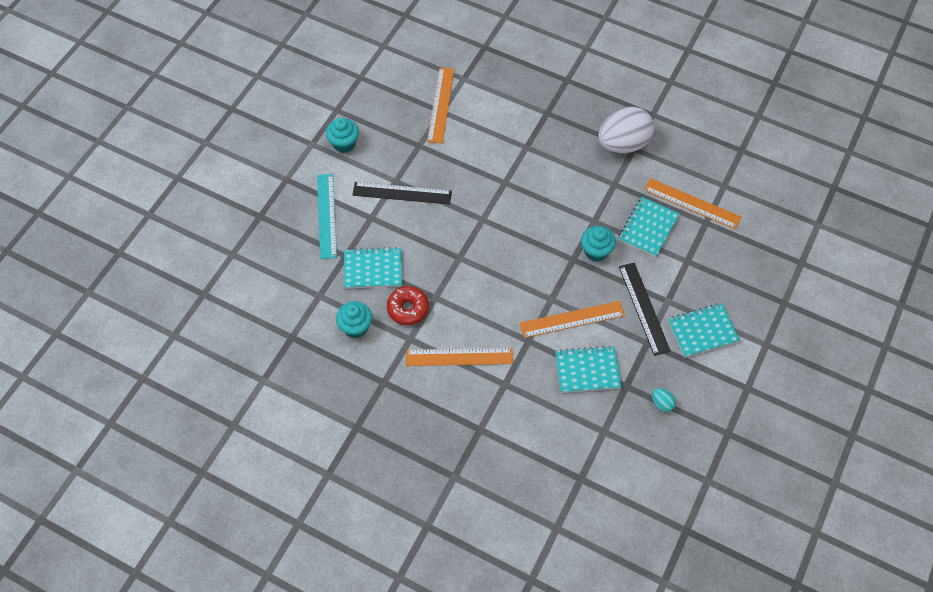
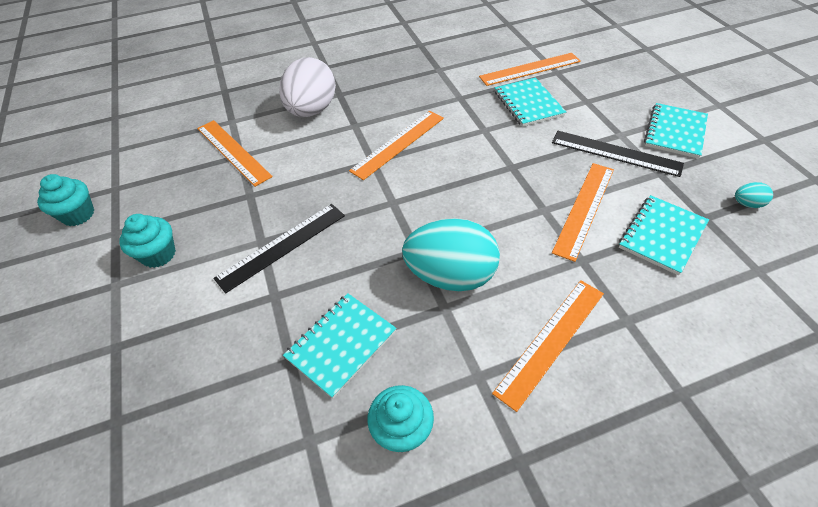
camera: 45 degrees left, 10 degrees down
turquoise ruler [317,174,337,259] -> none
red donut [387,286,429,325] -> none
turquoise cupcake [581,226,616,262] -> turquoise cupcake moved to [37,174,94,226]
white egg [598,107,654,153] -> white egg moved to [279,57,336,117]
none -> orange ruler [349,111,444,180]
none -> turquoise egg [402,218,500,291]

